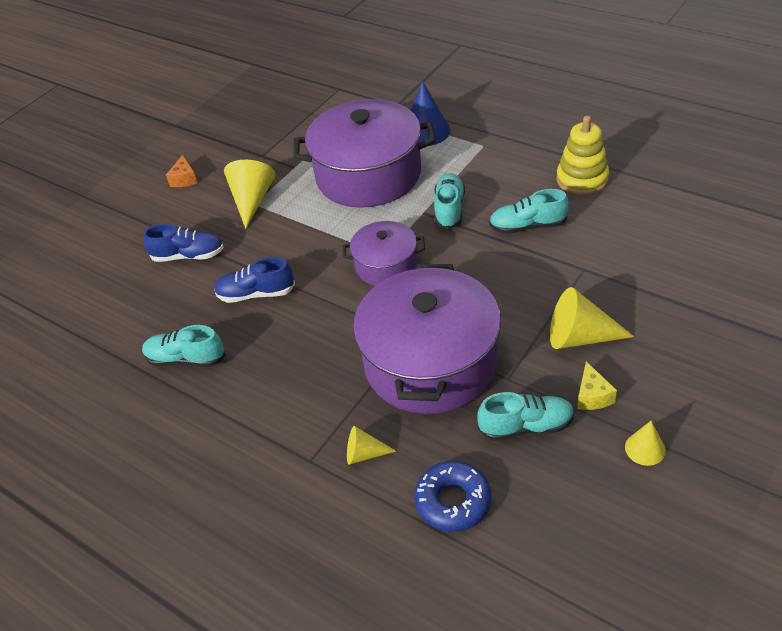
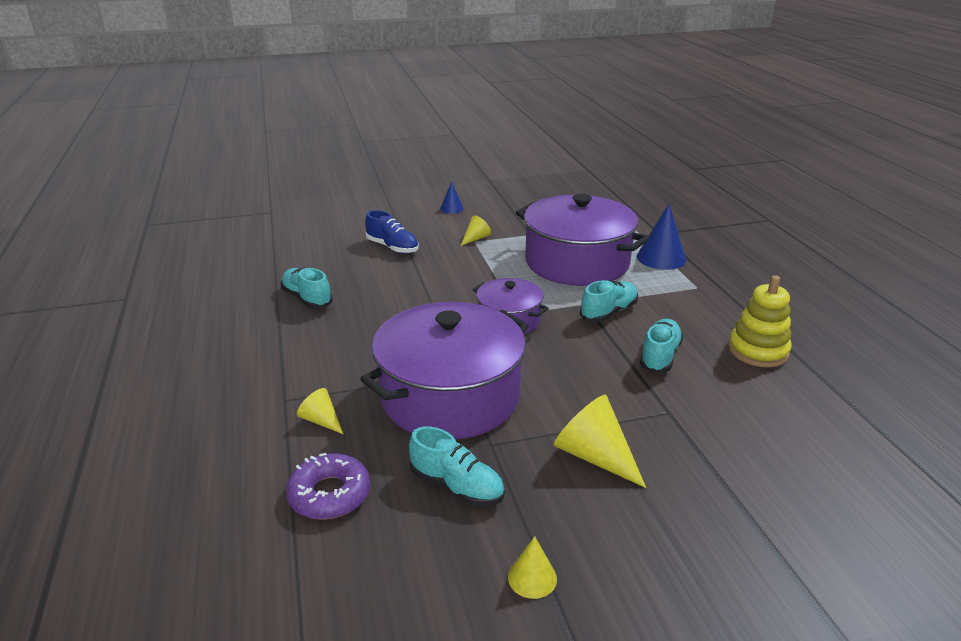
camera: 35 degrees right, 15 degrees down
orange cheese [166,155,198,187] -> blue cone [440,181,464,214]
blue shoe [214,257,295,303] -> none
yellow cone [224,160,275,229] -> yellow cone [461,216,491,246], size x0.56
blue donut [414,461,491,532] -> purple donut [286,453,370,520]
turquoise shoe [489,189,569,234] -> turquoise shoe turned 75 degrees clockwise [640,319,683,373]
yellow cheese [577,362,617,410] -> none

